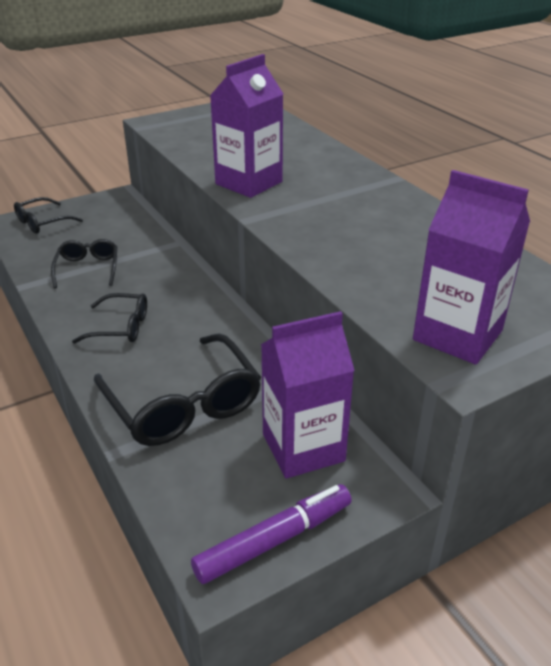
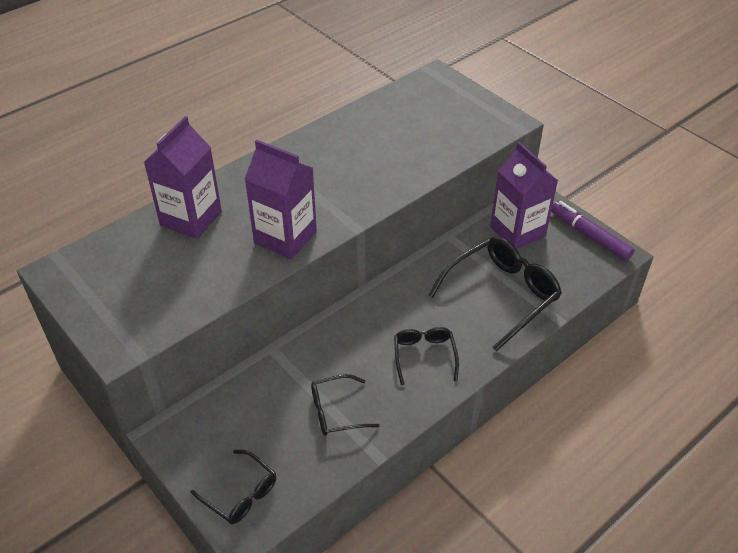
camera: 100 degrees left, 10 degrees up
purple carton [413,170,530,364] -> purple carton moved to [144,116,222,239]

